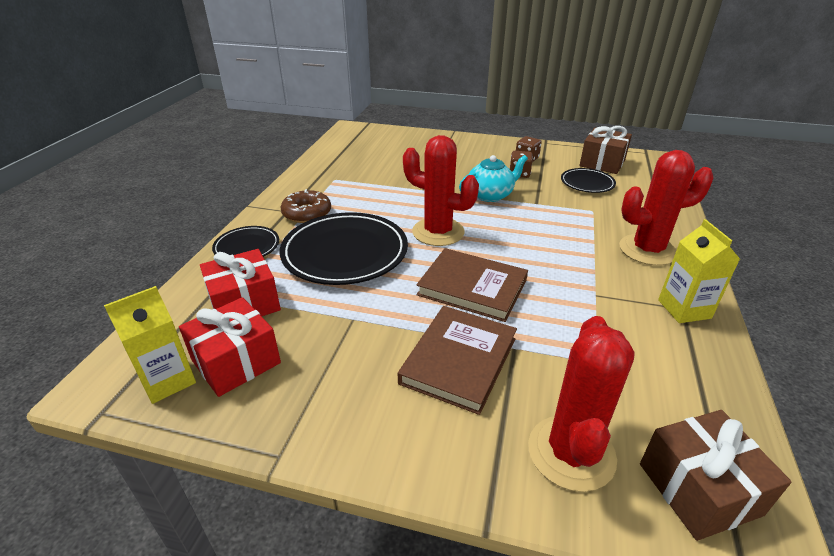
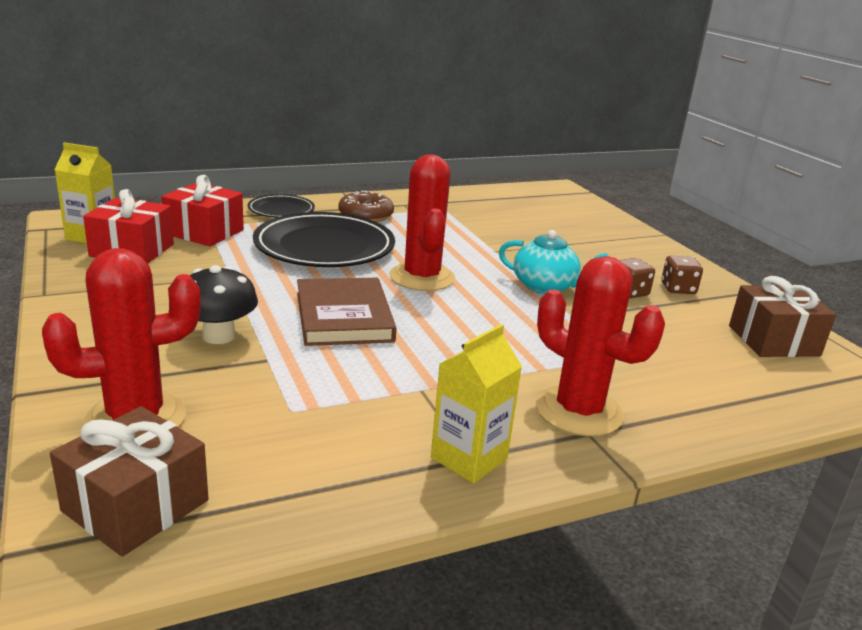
camera: 50 degrees right, 10 degrees down
brown book [398,306,517,415] -> black mushroom [190,265,258,344]
black plate [561,168,616,193] -> none

